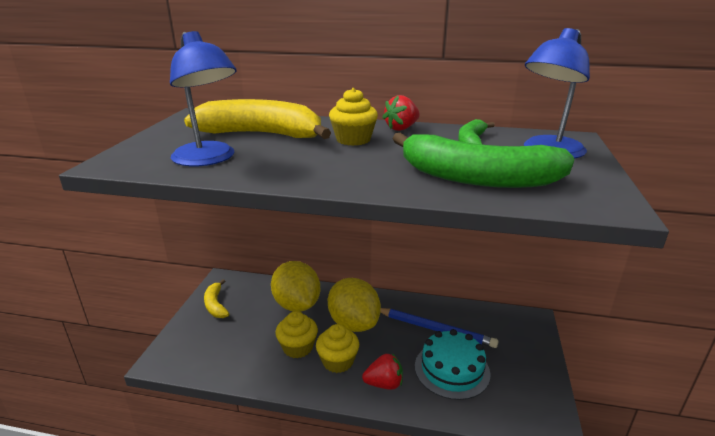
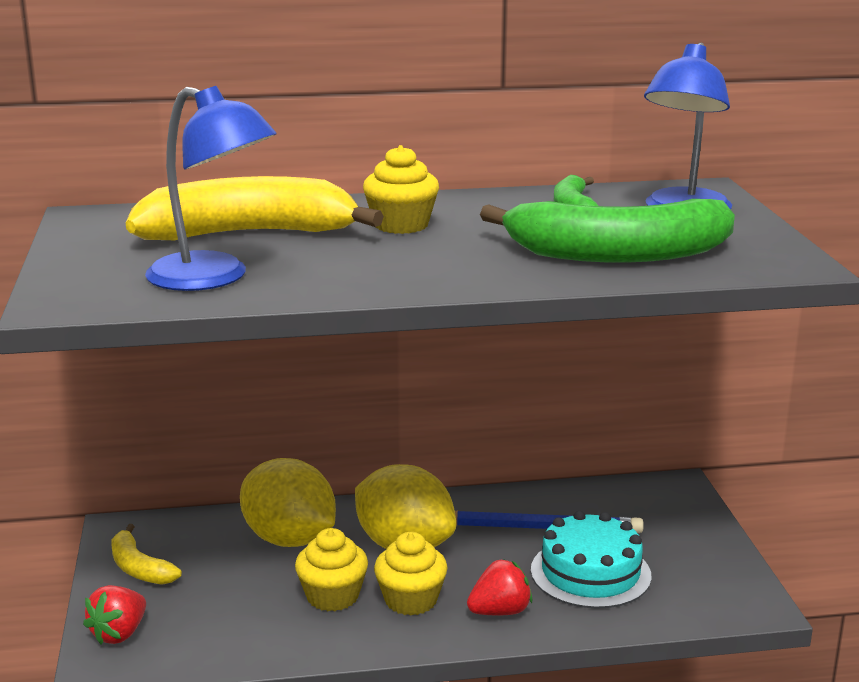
camera: 20 degrees left, 5 degrees down
red strawberry [382,95,420,131] -> red strawberry moved to [83,585,146,644]

